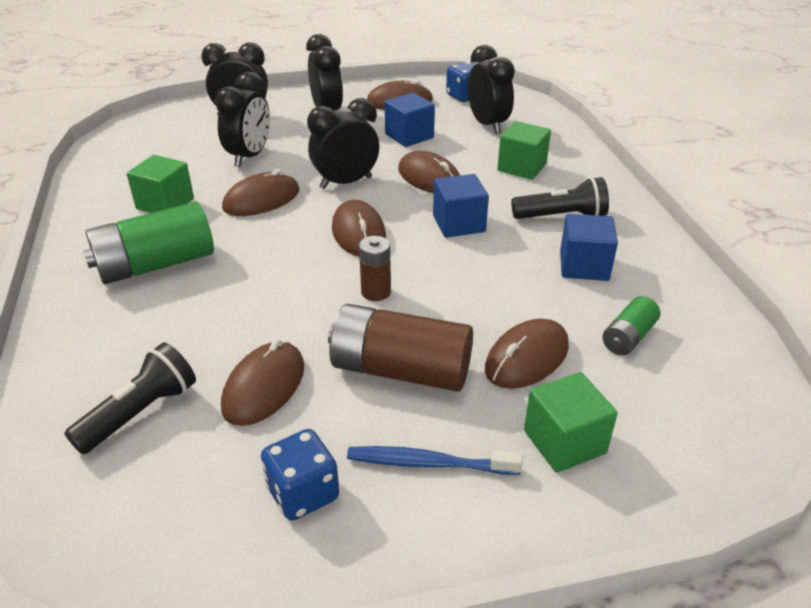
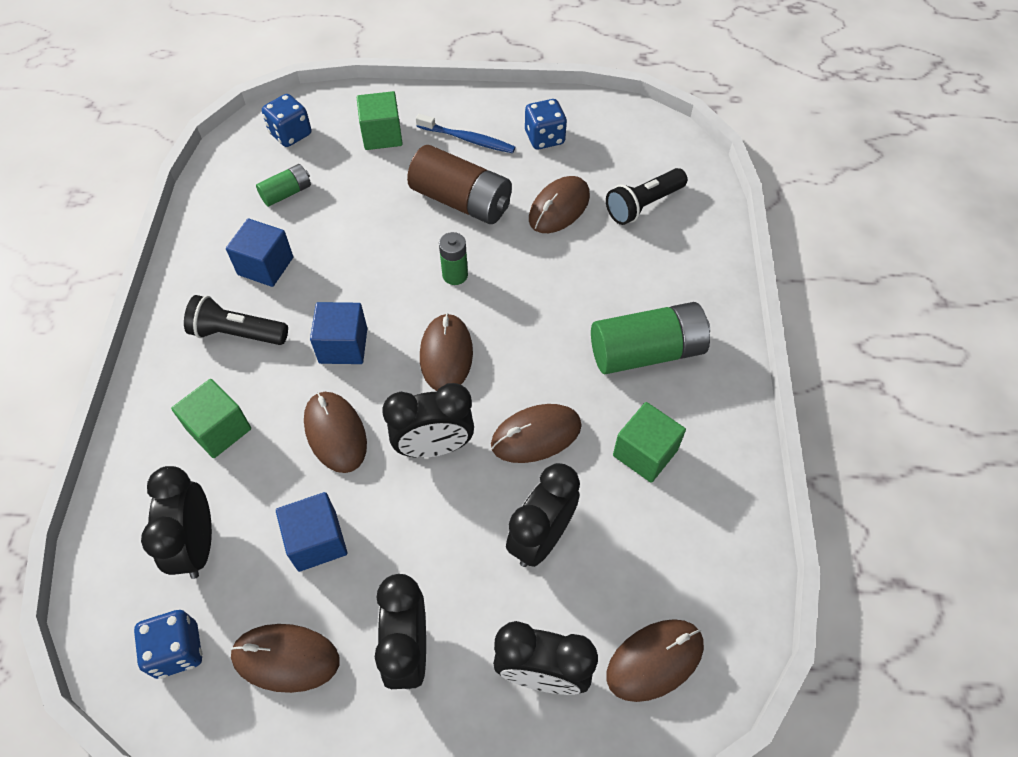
camera: 165 degrees left, 20 degrees up
brown battery [359,236,391,301] -> green battery [439,232,468,285]
brown mouse [485,319,569,389] -> brown mouse moved to [606,619,704,702]
none -> blue dice [262,94,311,147]

